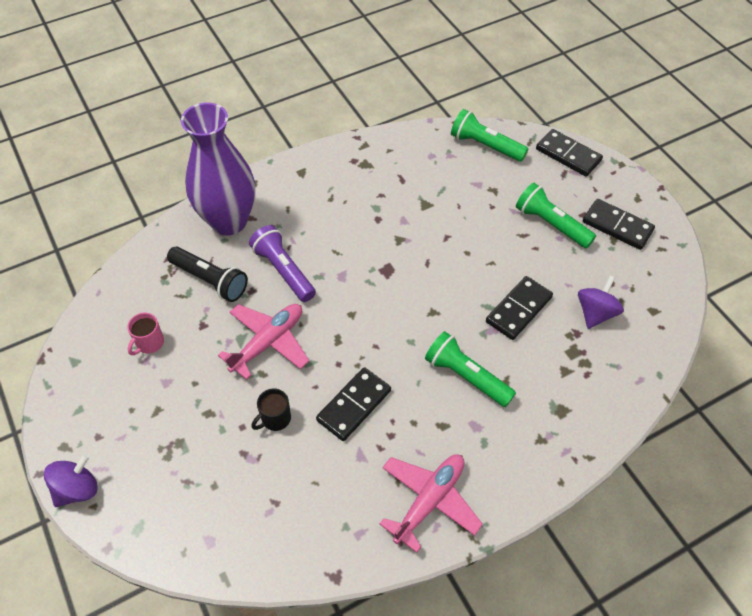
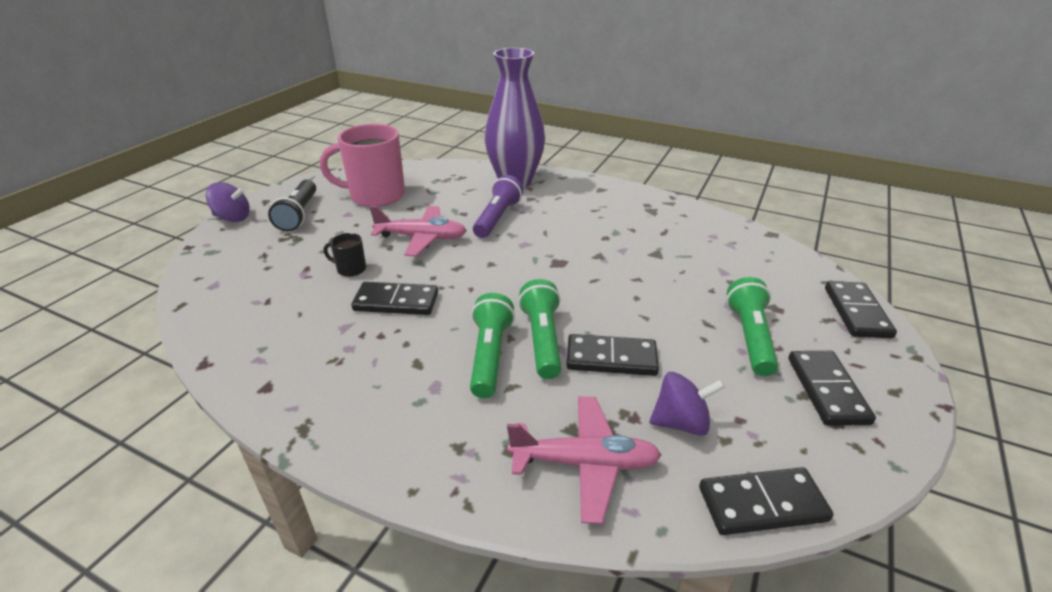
camera: 55 degrees right, 20 degrees down
pink mug [127,313,164,355] -> pink mug [320,124,405,207], size x2.29
black flashlight [167,247,248,302] -> black flashlight moved to [268,180,316,232]
pink plane [380,455,483,553] -> pink plane moved to [507,396,662,524]
green flashlight [451,109,528,162] -> green flashlight moved to [518,279,561,379]
none -> black domino [699,467,833,535]

